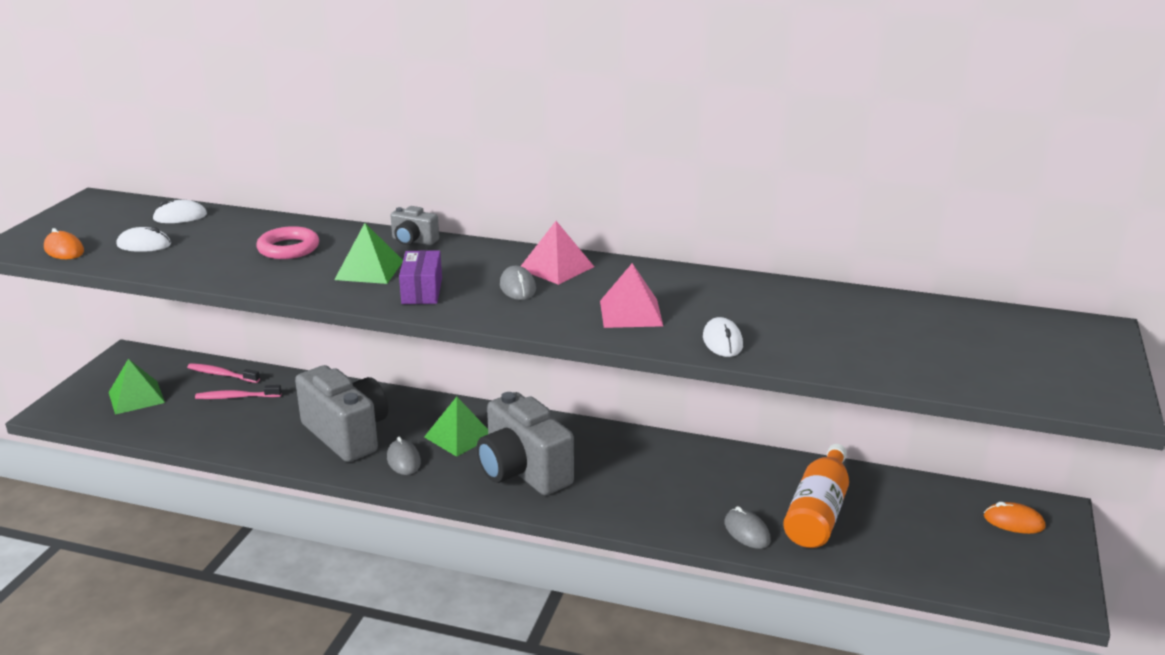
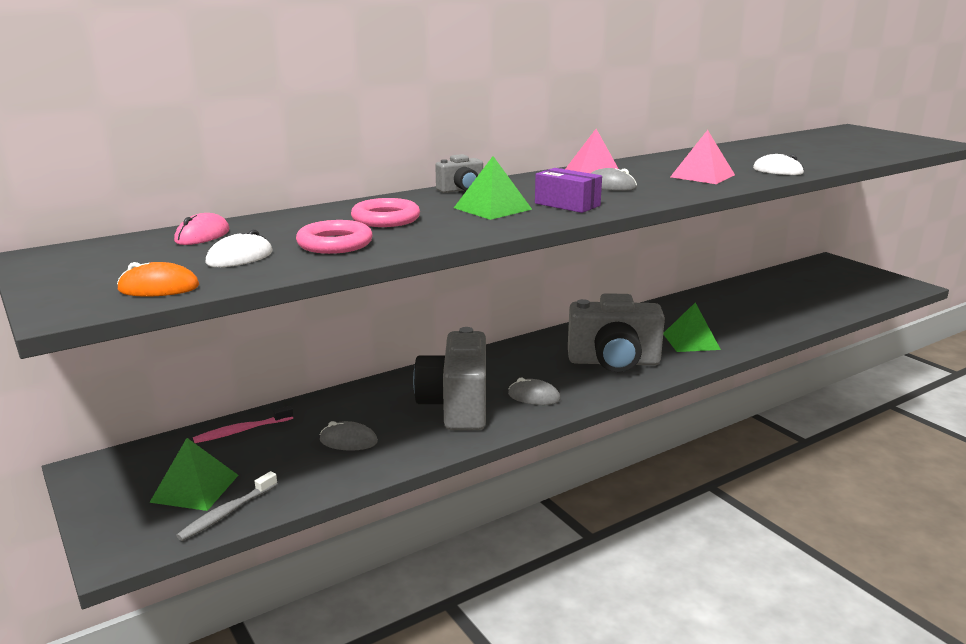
camera: 50 degrees left, 5 degrees down
white mouse [153,200,207,223] -> pink mouse [174,213,229,245]
pink toothbrush [195,385,282,399] -> none
grey camera [295,365,388,462] -> grey camera turned 90 degrees counterclockwise [413,327,486,430]
green pyramid [424,397,488,457] -> green pyramid moved to [663,302,721,352]
grey mouse [725,506,771,549] -> grey mouse moved to [320,421,378,451]
orange bottle [783,444,849,548] -> none
orange mouse [984,502,1045,534] -> none
none -> grey toothbrush [176,471,278,541]
none -> pink ring [296,220,373,254]

